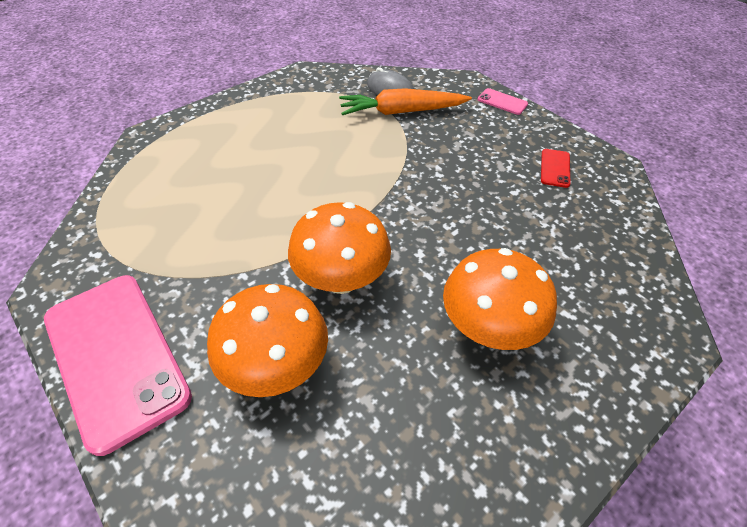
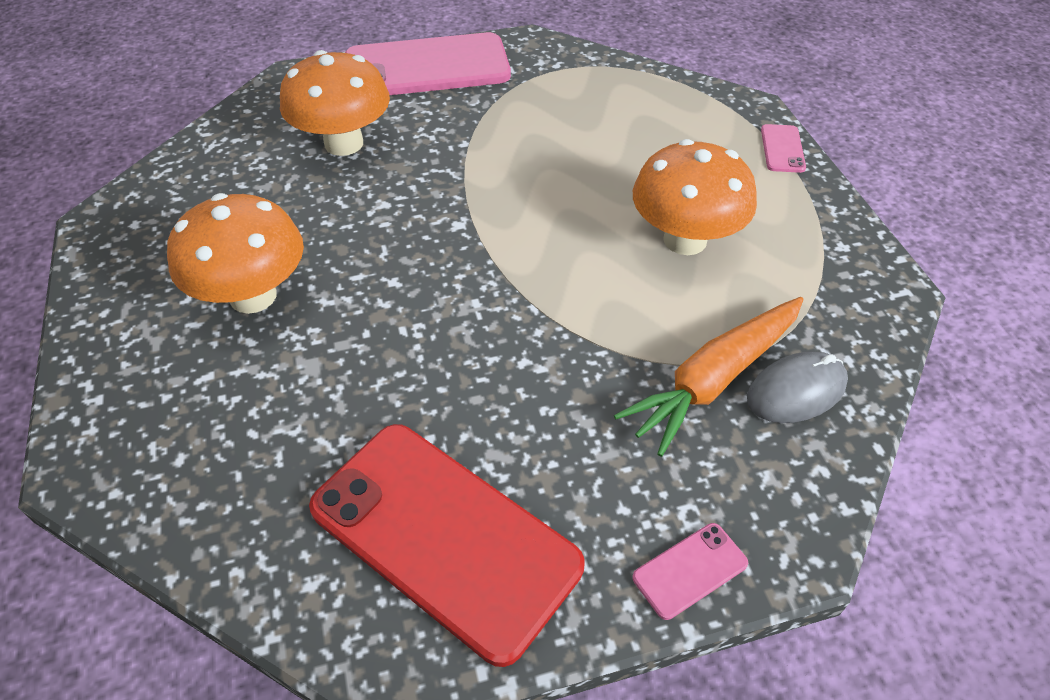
camera: 115 degrees right, 0 degrees up
orange mushroom [288,202,391,294] -> orange mushroom moved to [633,139,757,255]
orange carrot [339,88,472,115] -> orange carrot turned 150 degrees counterclockwise [614,297,803,457]
red phone [541,149,570,188] -> red phone [309,424,585,667], size x2.48
none -> pink phone [761,124,806,173]

